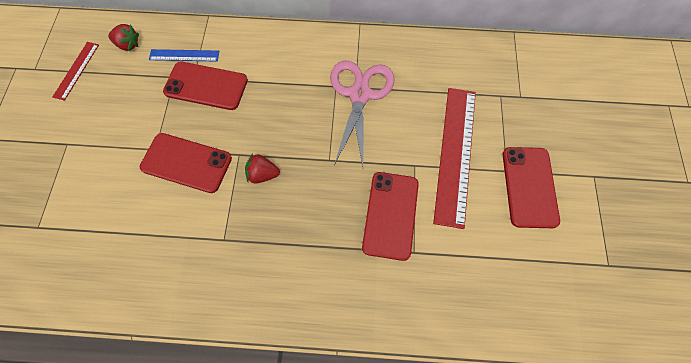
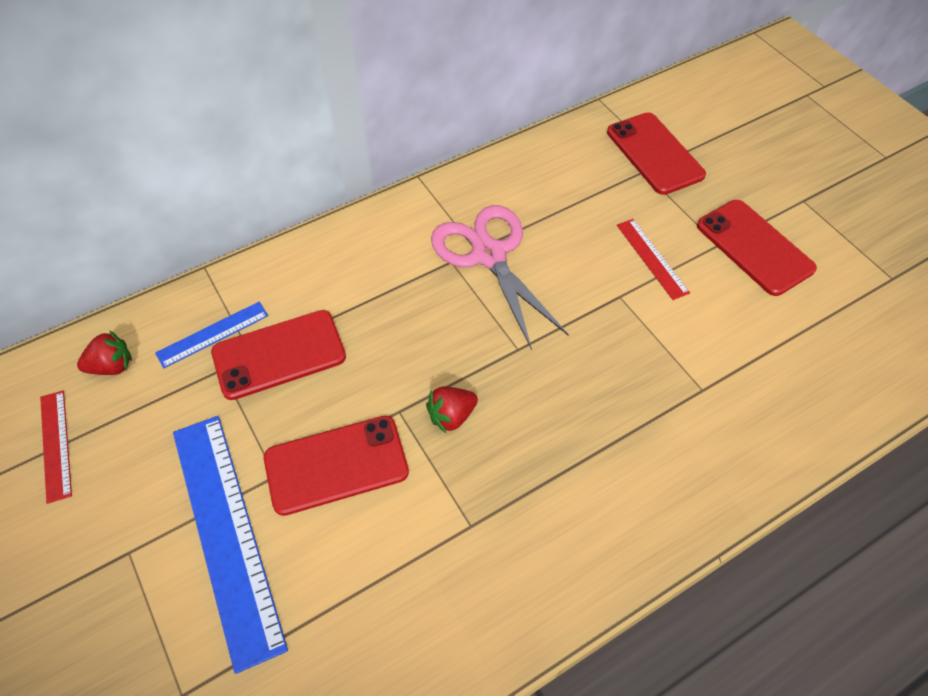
camera: 35 degrees left, 10 degrees down
red phone [362,172,419,261] -> red phone moved to [607,112,706,195]
red ruler [433,88,476,229] -> red ruler [617,219,690,300], size x0.50
none -> blue ruler [173,416,288,674]

